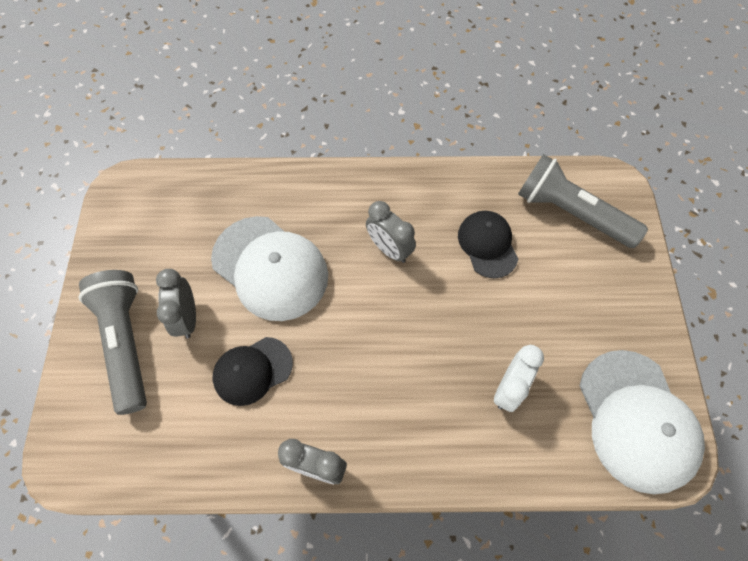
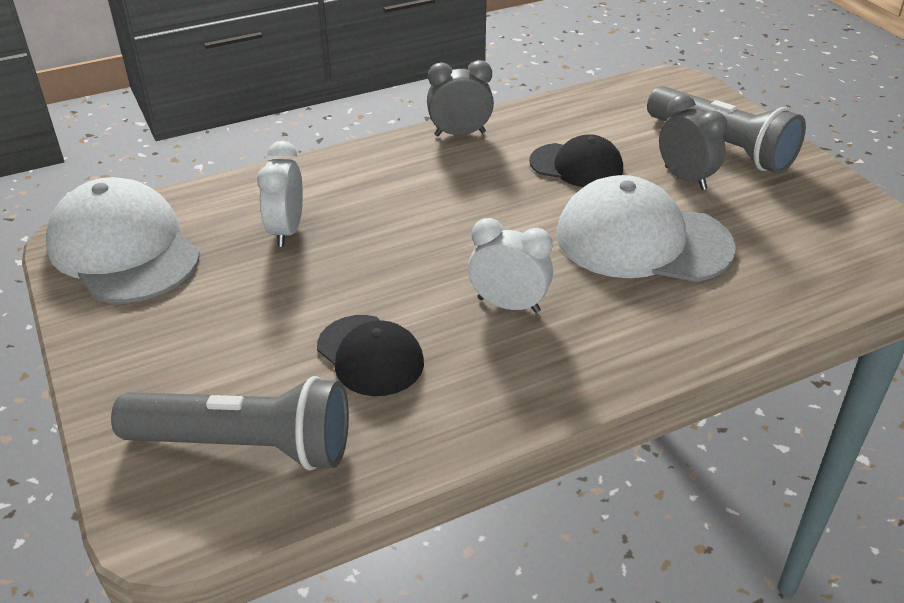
camera: 155 degrees right, 25 degrees down
black cap [213,337,293,406] -> black cap turned 75 degrees clockwise [529,134,623,187]
grey clock [366,201,416,263] -> white clock [468,218,553,313]

